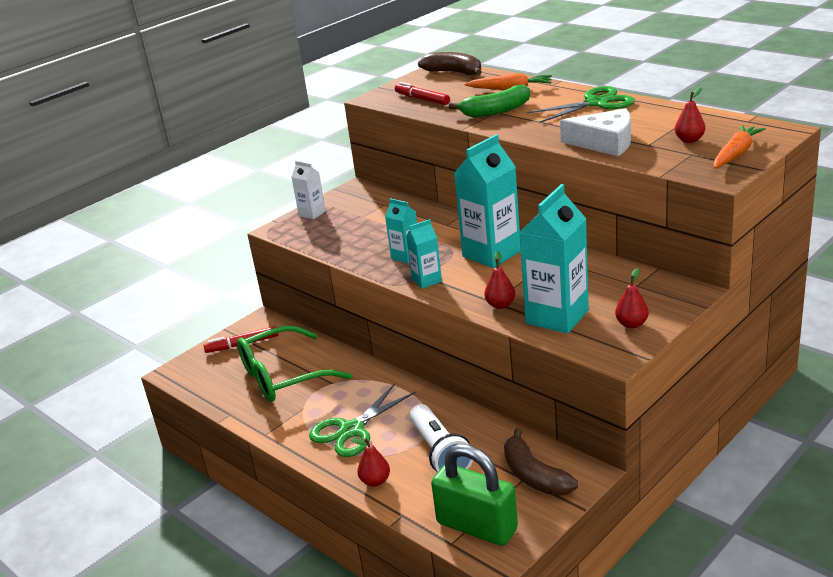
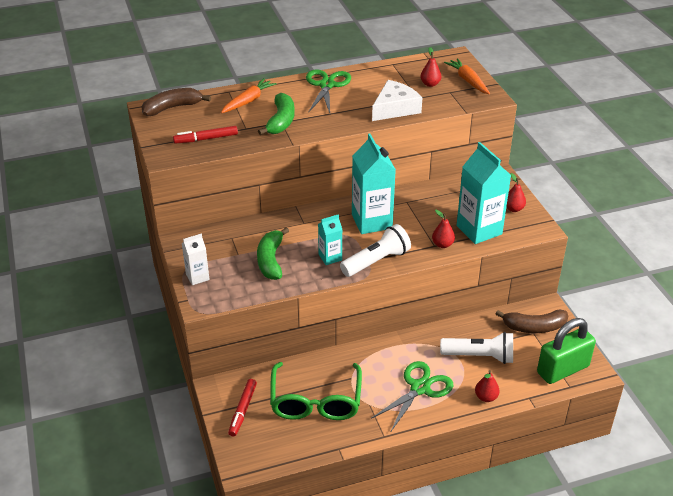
camera: 65 degrees left, 10 degrees up
green scissors [309,383,416,457] -> green scissors turned 120 degrees counterclockwise [371,361,453,431]
turquoise carton [406,219,442,289] -> white flashlight [340,224,411,277]
none -> green banana [257,227,289,280]

